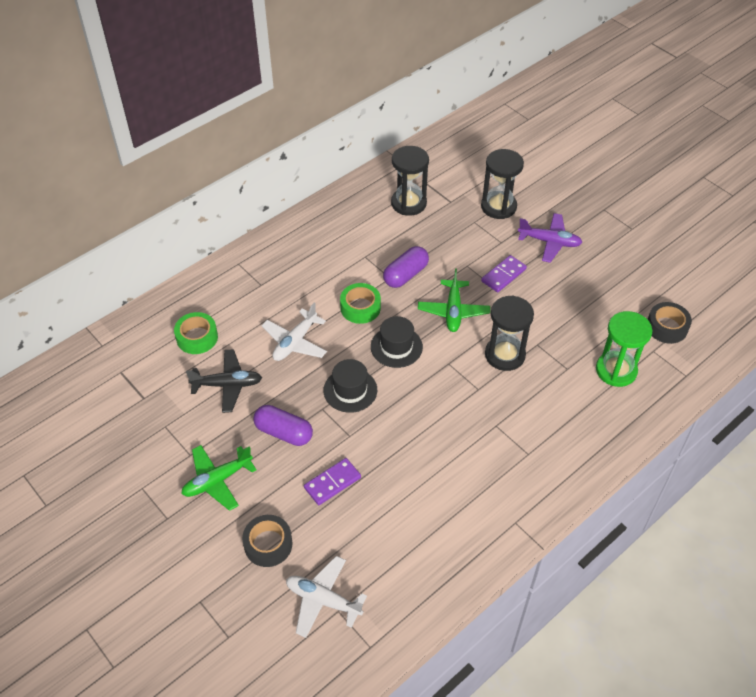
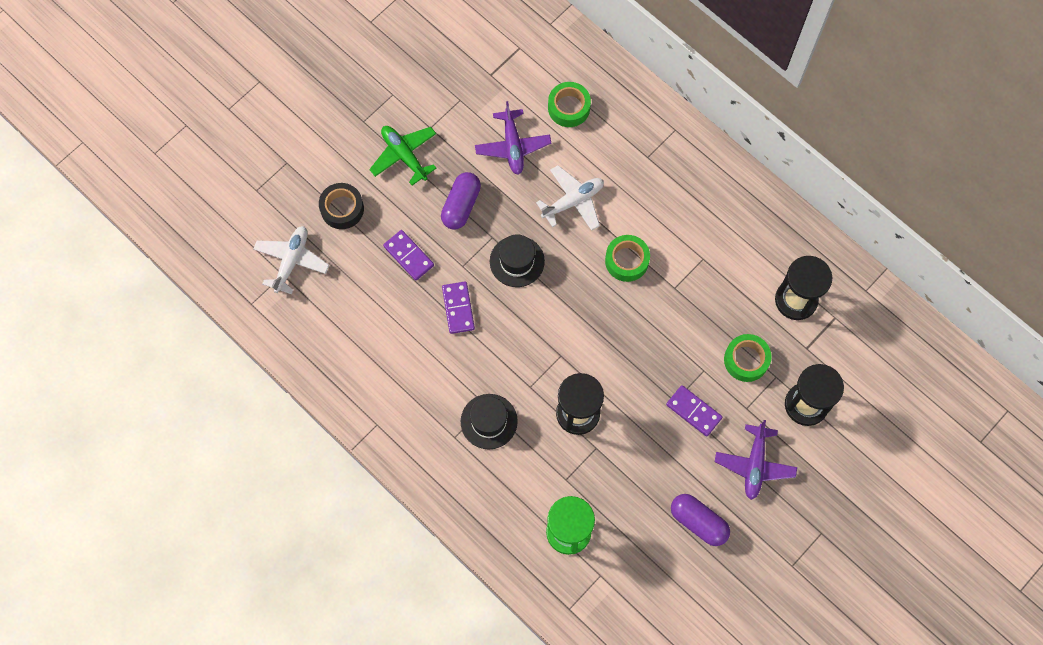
camera: 85 degrees right, 20 degrees up
black plane [186,349,262,413] -> purple plane [475,101,552,175]
white plane [262,303,327,361] -> white plane turned 120 degrees clockwise [536,165,604,231]
black hat [371,316,423,368] -> black hat moved to [461,394,518,449]
purple capsule [383,246,429,288] -> purple capsule moved to [671,494,730,546]
green plane [418,268,490,332] -> none
black tape [647,302,692,344] -> none
none -> purple domino [442,282,475,334]
none -> green tape [724,334,772,382]

